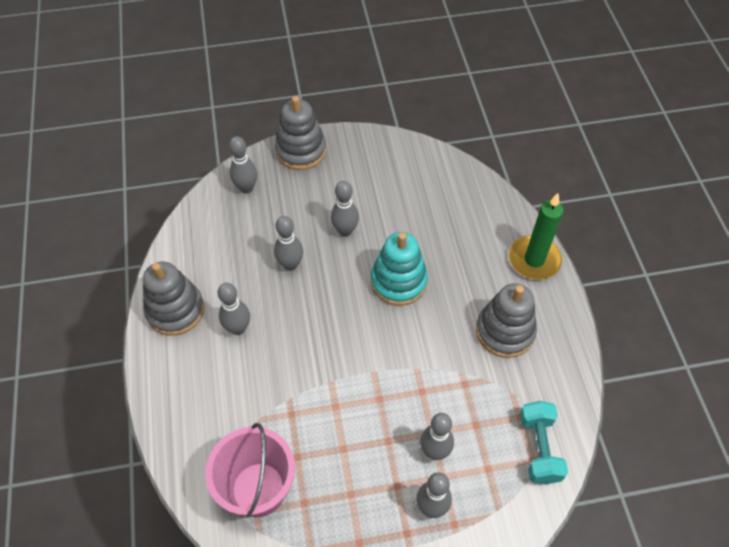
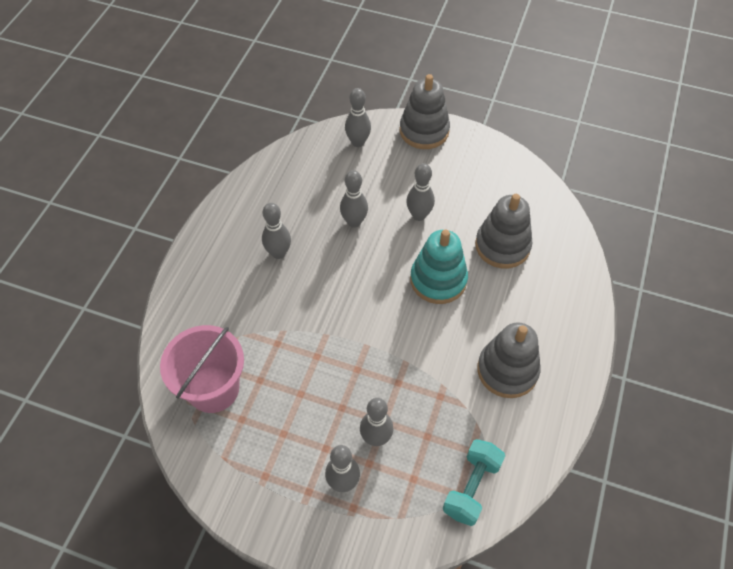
camera: 30 degrees right, 0 degrees up
grey stacking toy [143,262,204,336] -> grey stacking toy moved to [475,194,532,268]
green candle [509,193,564,280] -> none

